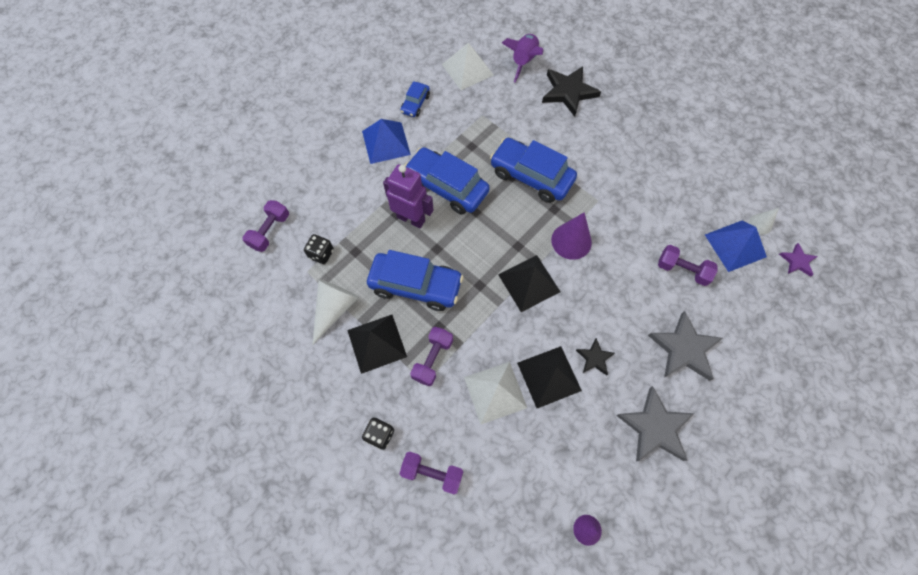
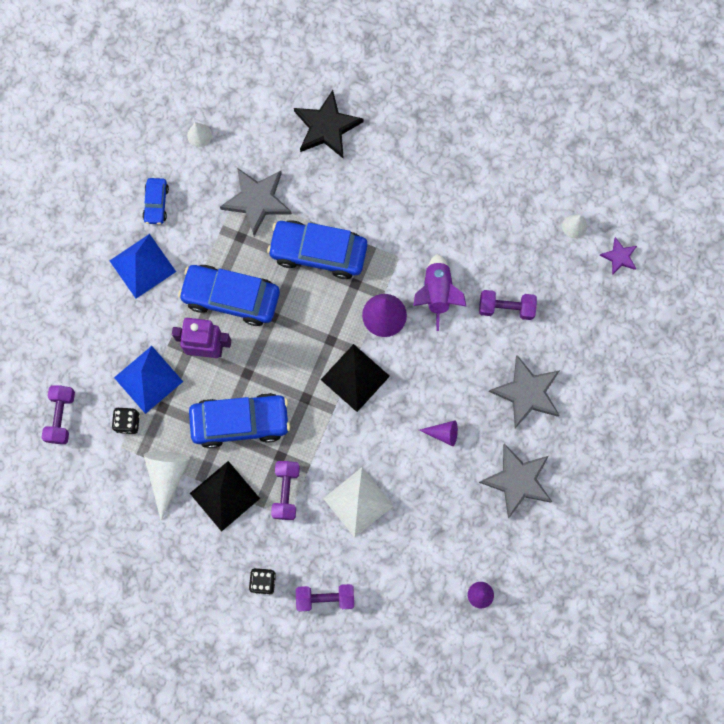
camera: 20 degrees left, 10 degrees up
white pyramid [442,43,494,90] -> white cone [187,122,212,147]
purple rocket [502,34,544,83] -> purple rocket moved to [414,254,467,331]
black pyramid [517,346,582,408] -> none
black star [576,338,615,375] -> purple cone [419,420,458,446]
blue pyramid [705,221,767,272] -> blue pyramid moved to [114,346,183,414]
none -> grey star [220,168,292,236]

